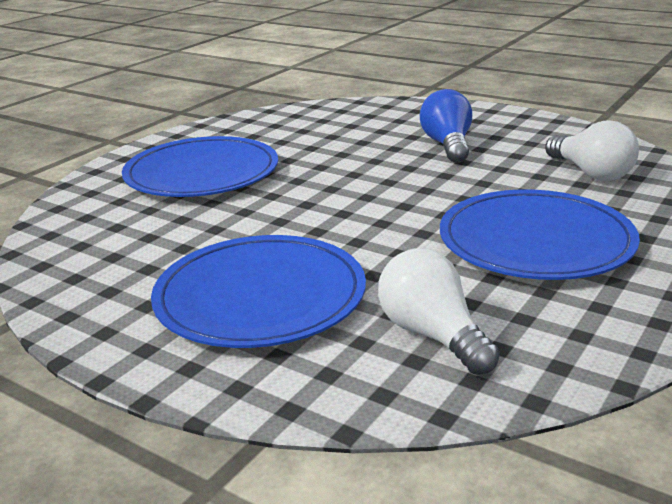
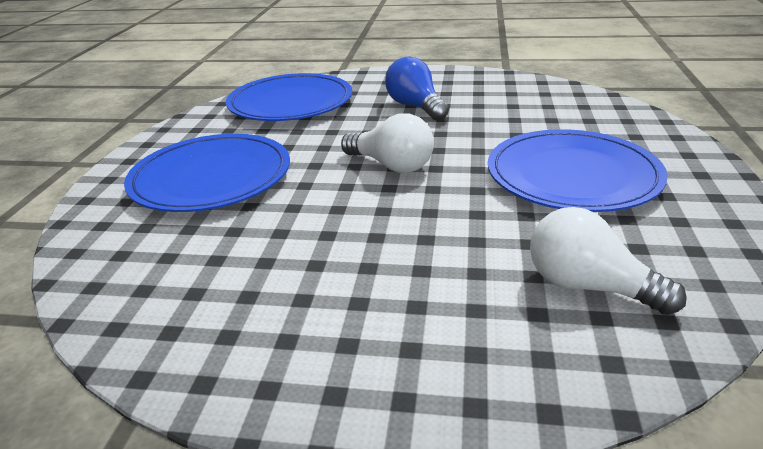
camera: 25 degrees left, 5 degrees up
blue plate [151,235,366,348] -> blue plate moved to [226,73,352,121]
white light bulb [545,120,639,181] -> white light bulb moved to [341,113,434,173]

